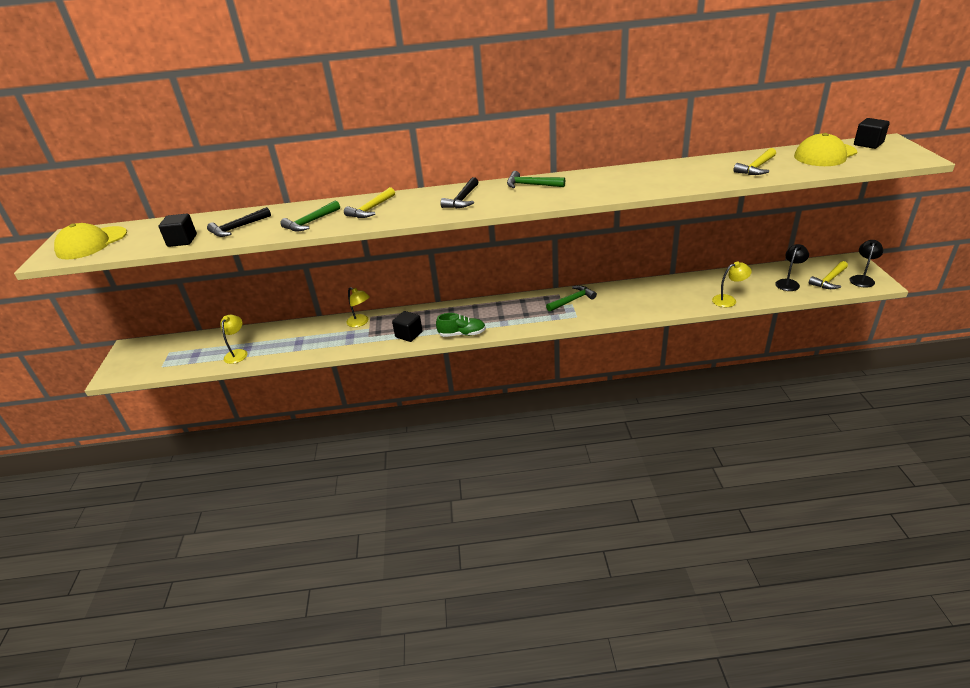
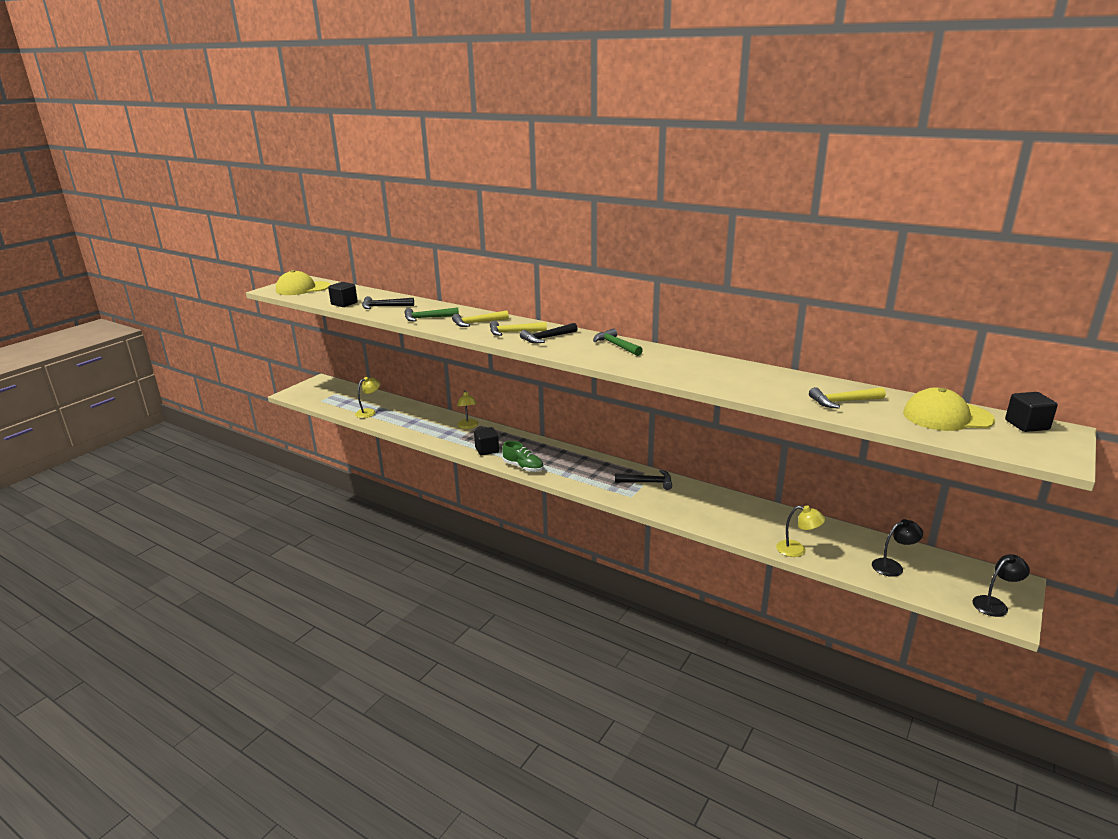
camera: 35 degrees right, 10 degrees down
green hammer [546,285,597,312] -> black hammer [615,470,672,490]
yellow hammer [809,261,848,289] -> yellow hammer moved to [490,321,547,336]

